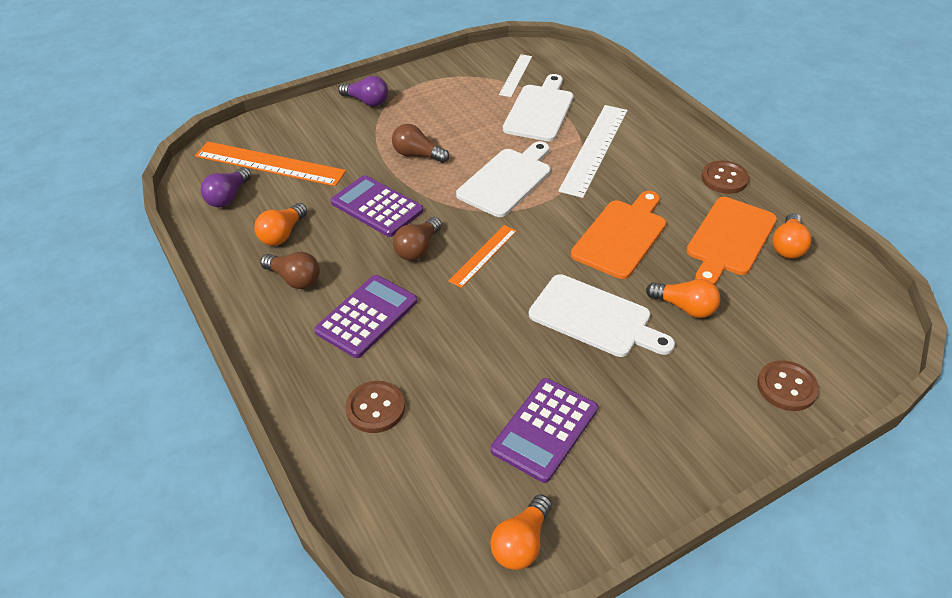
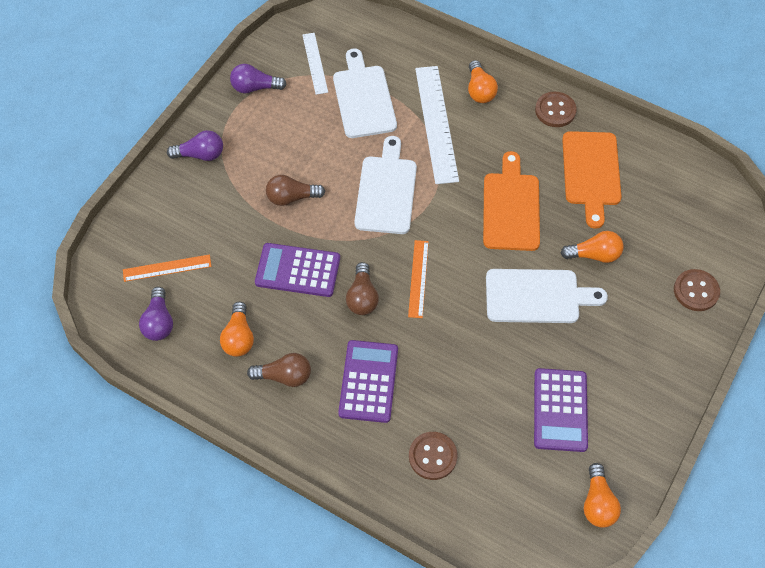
camera: 30 degrees left, 15 degrees up
orange ruler [195,142,346,186] -> orange ruler [123,254,211,282], size x0.56
orange light bulb [773,213,811,259] -> orange light bulb moved to [468,60,498,103]
none -> purple light bulb [230,64,287,93]

